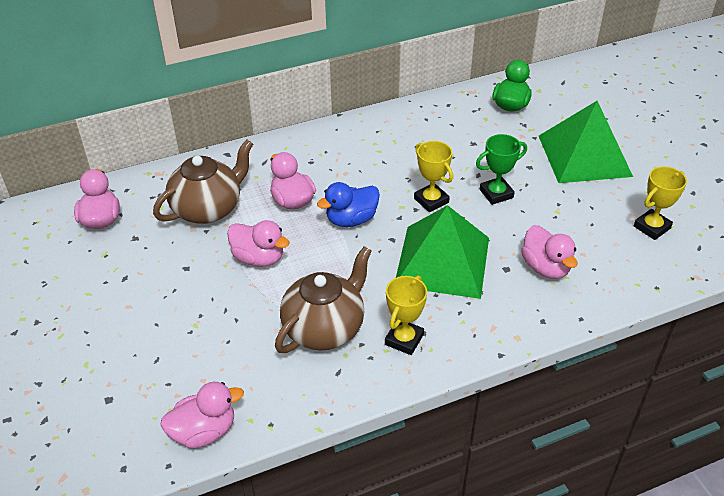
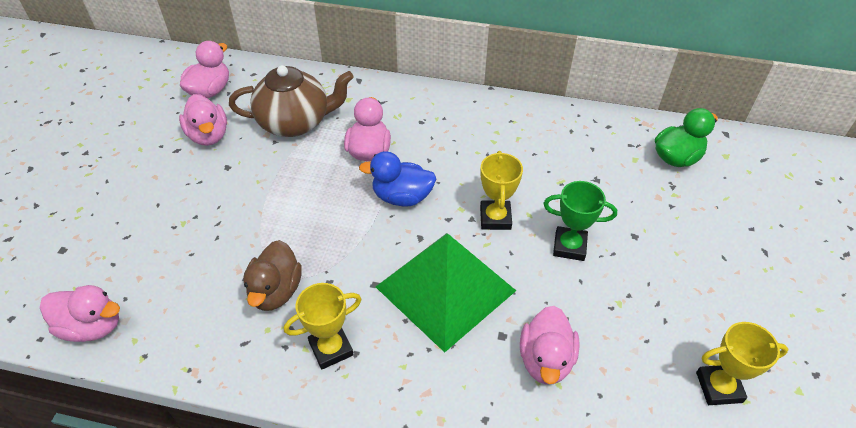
camera: 35 degrees right, 5 degrees up
pink duck [227,220,290,267] -> pink duck moved to [179,94,227,146]
brown teapot [275,246,372,353] -> brown duck [243,240,302,311]
green pyramid [539,101,633,183] -> none

